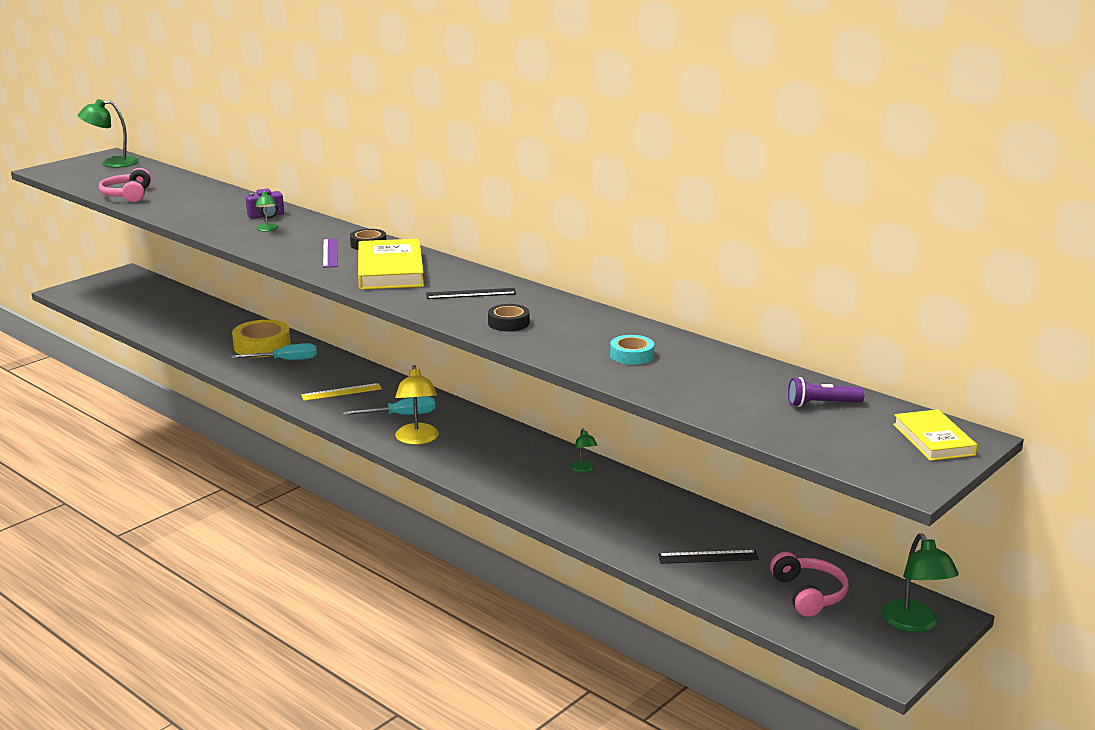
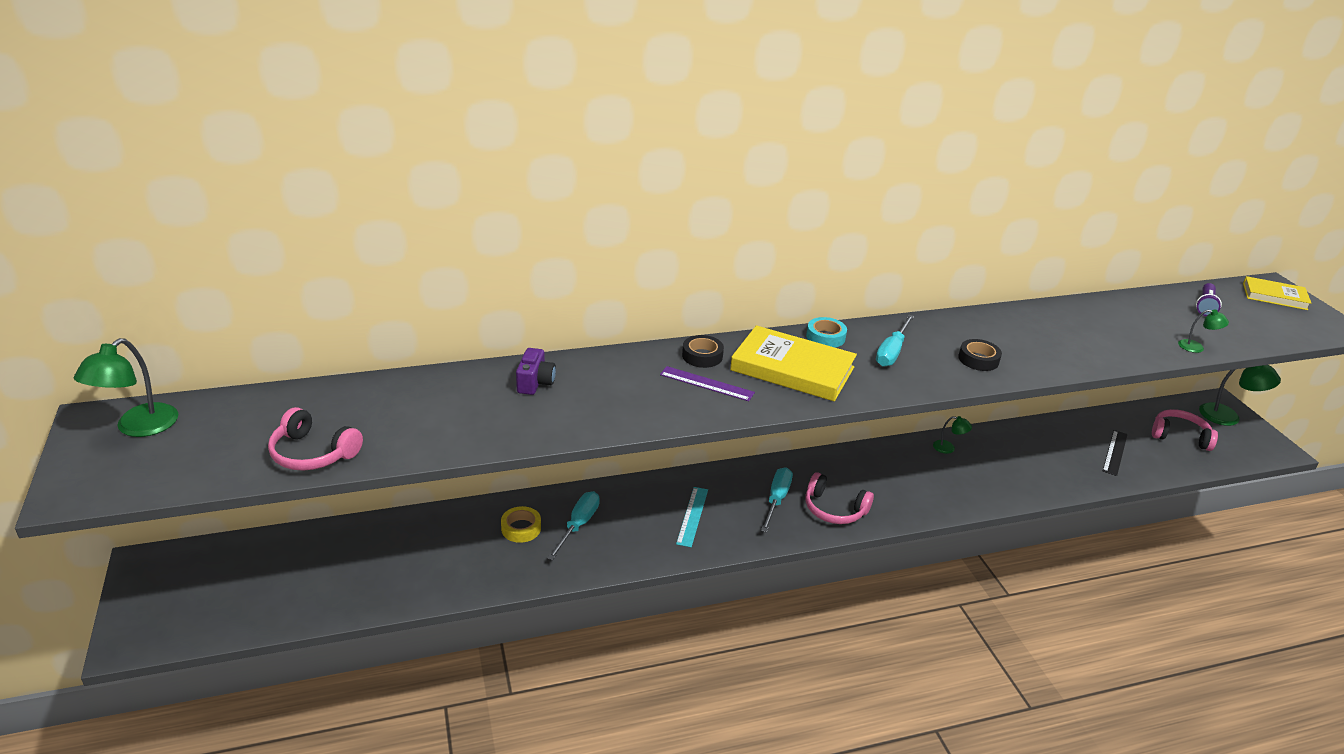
camera: 60 degrees left, 10 degrees up
yellow tape [232,320,291,358] -> yellow tape [501,506,541,543], size x0.58
green lamp [255,191,278,232] -> green lamp moved to [1178,310,1229,353]
yellow ruler [301,383,382,401] -> turquoise ruler [676,487,708,547]
yellow lamp [395,365,439,445] -> pink headphones [806,472,874,524]
black ruler [426,288,516,299] -> turquoise screwdriver [876,315,914,367]
turquoise tape [610,335,654,365] -> turquoise tape moved to [806,317,847,348]

